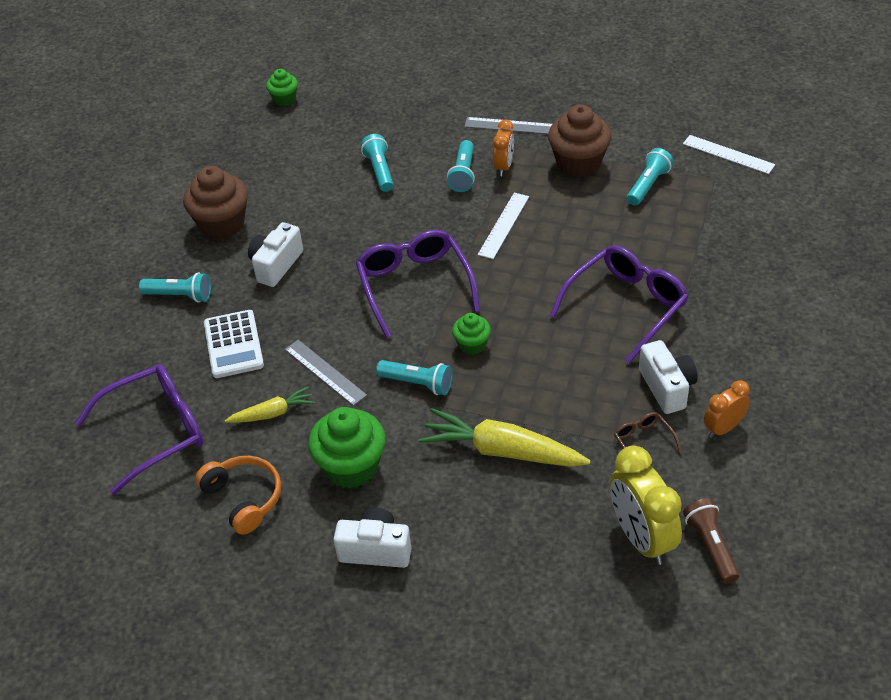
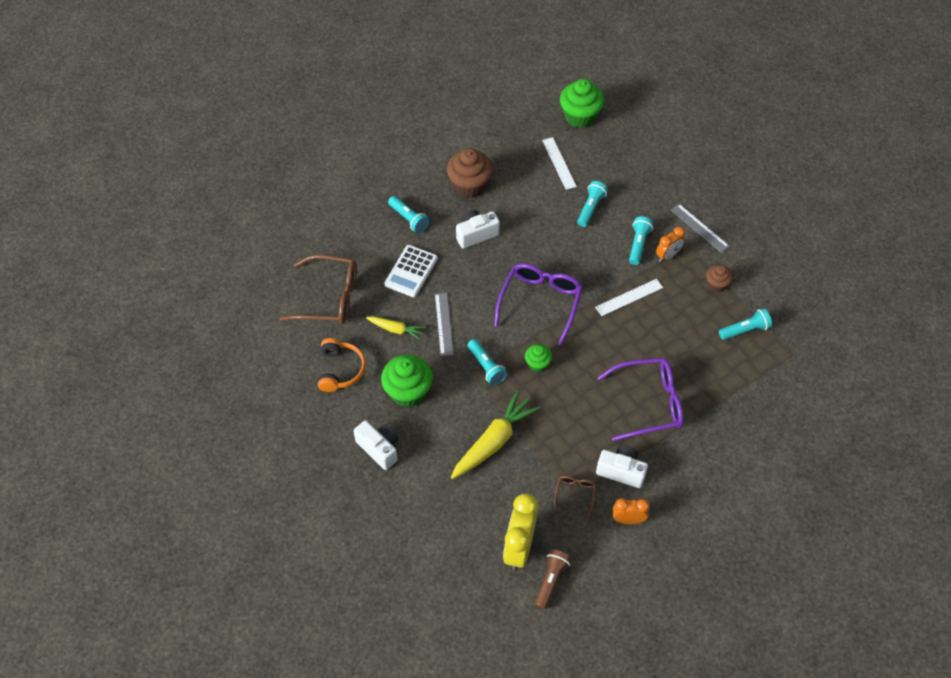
camera: 35 degrees right, 10 degrees up
purple glasses [75,365,204,495] -> brown glasses [280,255,357,324]
green cupcake [266,69,298,106] -> green cupcake [560,79,604,128], size x1.83
yellow carrot [419,408,591,467] -> yellow carrot turned 75 degrees clockwise [451,391,540,479]
turquoise flashlight [447,140,475,192] -> turquoise flashlight turned 150 degrees clockwise [629,216,653,265]
brown cupcake [548,104,611,177] -> brown cupcake [706,265,733,292], size x0.55
white camera [639,340,698,414] -> white camera turned 90 degrees counterclockwise [596,445,648,488]
white ruler [683,135,775,174] -> white ruler moved to [542,137,577,190]

